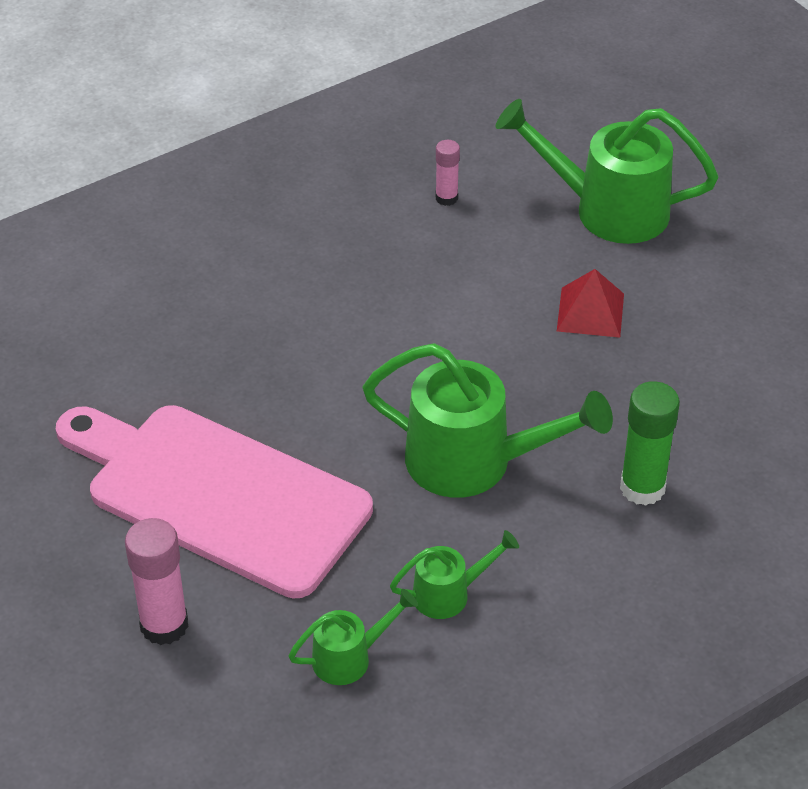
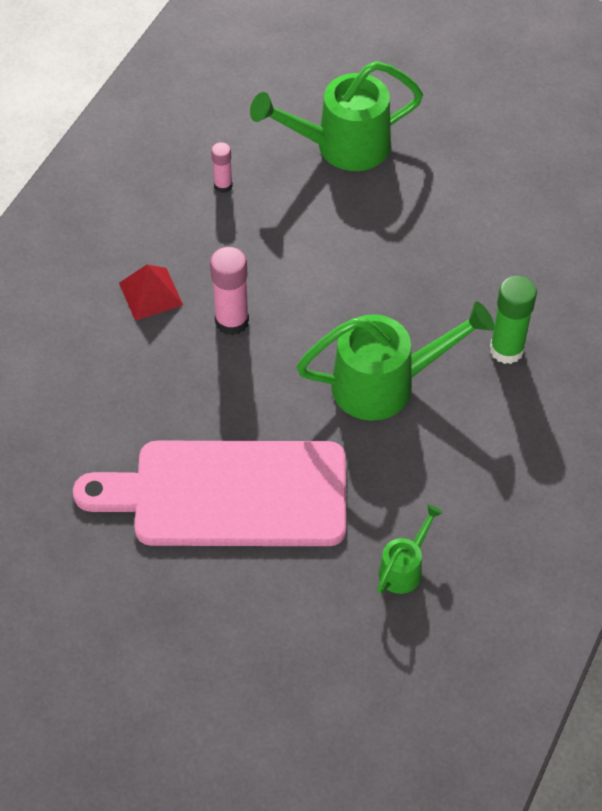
camera: 30 degrees left, 10 degrees up
pink glue stick [125,518,188,645] -> pink glue stick moved to [210,247,249,335]
green watering can [390,530,519,619] -> none
red pyramid [557,269,624,338] -> red pyramid moved to [119,264,183,321]

